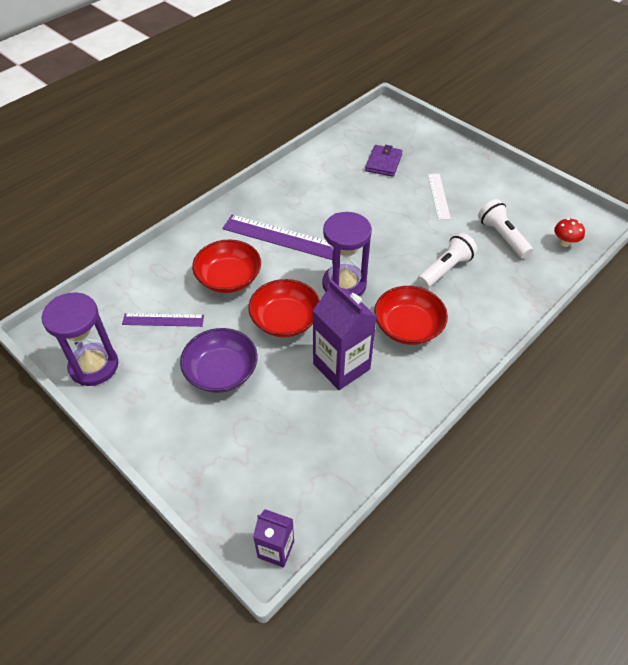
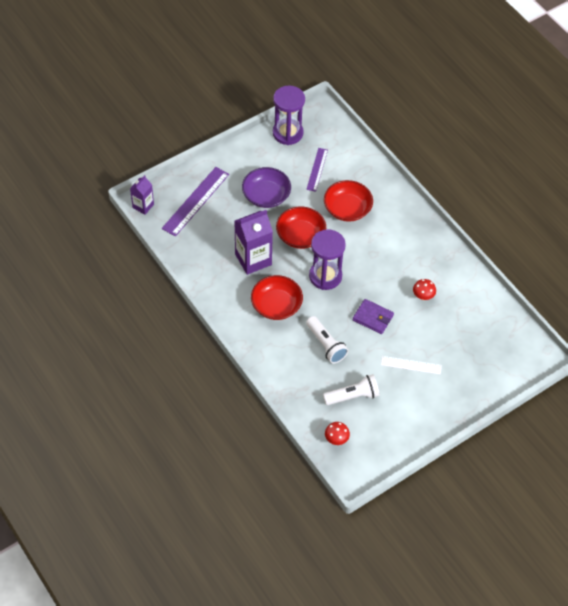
camera: 100 degrees right, 5 degrees up
purple ruler [222,215,333,260] -> purple ruler moved to [162,167,229,237]
purple wallet [365,145,403,177] -> purple wallet moved to [353,299,394,334]
none -> red mushroom [413,279,436,300]

